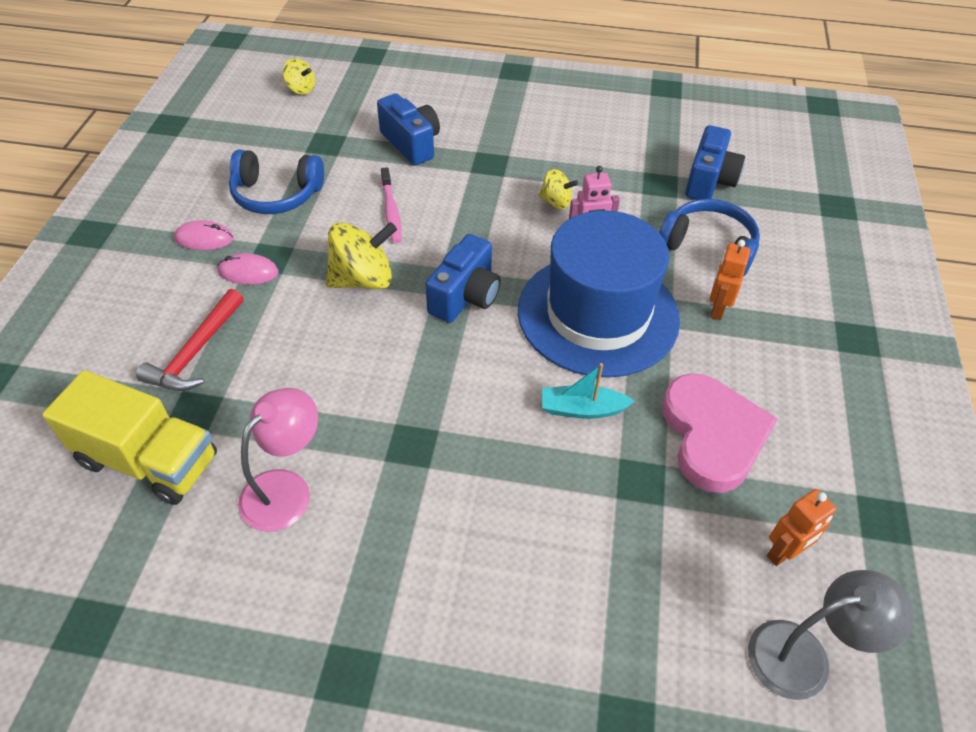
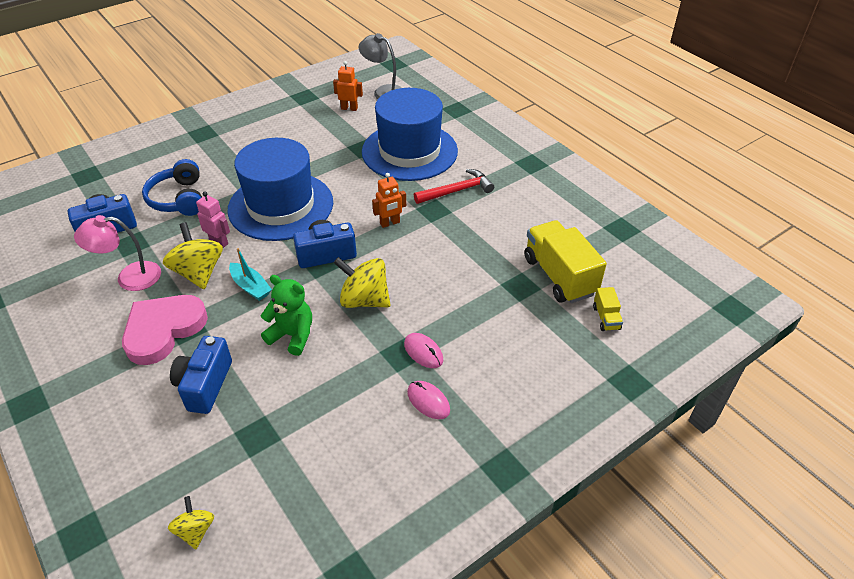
camera: 135 degrees left, 5 degrees down
red hammer [136,289,244,391] -> red hammer moved to [414,169,494,204]
blue headphones [229,149,324,214] -> none
pink lamp [238,388,318,532] -> pink lamp moved to [74,215,161,291]
pink toothbrush [381,167,402,243] -> green teddy bear [261,275,312,356]
yellow spinning top [538,169,578,209] -> yellow spinning top [163,222,223,289], size x1.79
turquoise boat [542,363,635,419] -> turquoise boat moved to [229,248,272,301]
pink heart [662,373,778,493] -> pink heart moved to [122,295,208,365]
orange robot [710,240,750,320] -> orange robot moved to [372,173,406,228]
none -> blue hat [362,88,458,181]
none -> yellow truck [593,287,623,331]

